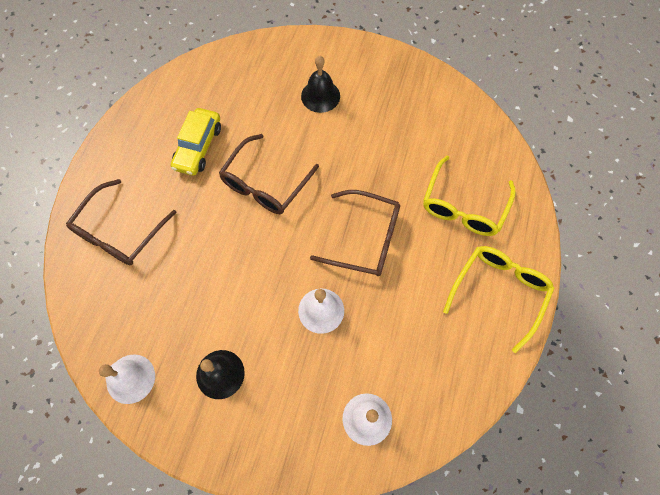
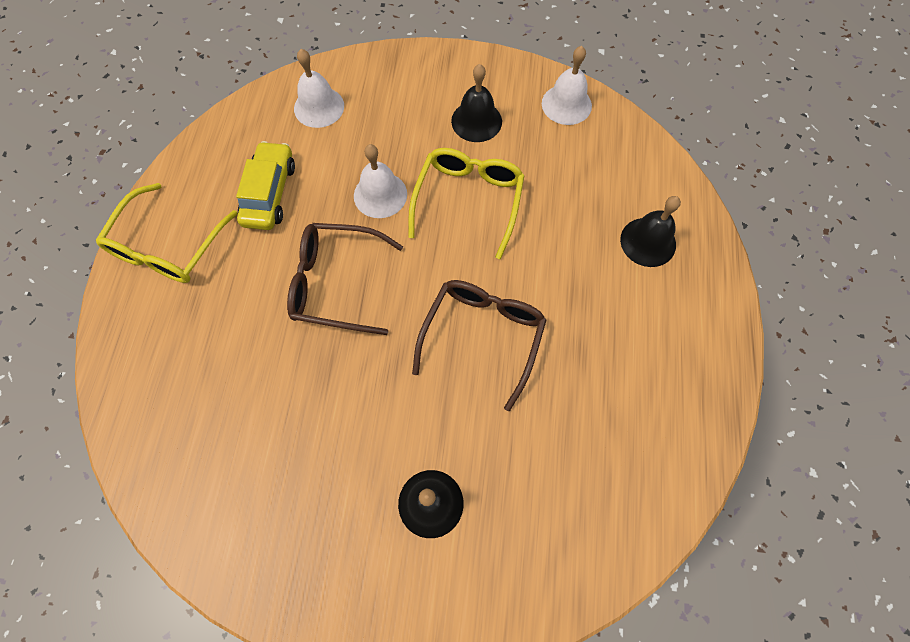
camera: 170 degrees right, 0 degrees up
brown glasses [66,179,177,265] -> black bell [620,196,681,267]
yellow car [171,108,221,176] -> yellow car moved to [236,141,295,230]
yellow glasses [423,156,516,236] -> yellow glasses moved to [408,148,525,259]

